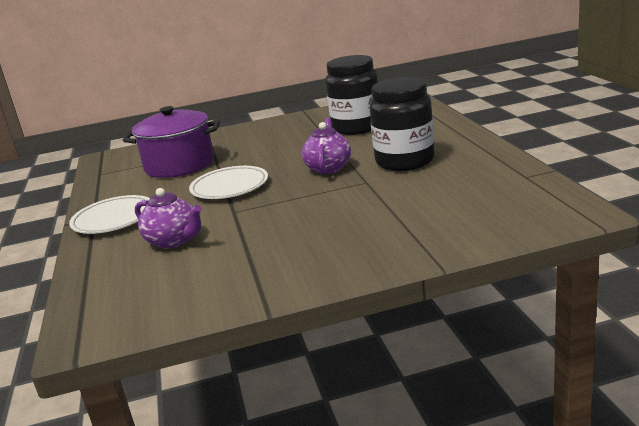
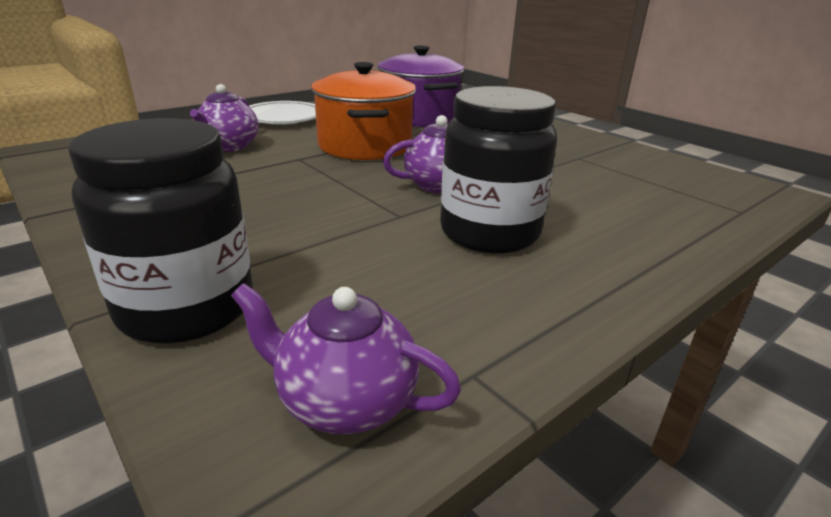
camera: 60 degrees right, 5 degrees up
white plate [189,166,268,199] -> orange pot [311,62,416,160]
black jar [325,55,378,135] -> black jar moved to [68,118,253,344]
none -> purple teapot [231,283,461,434]

